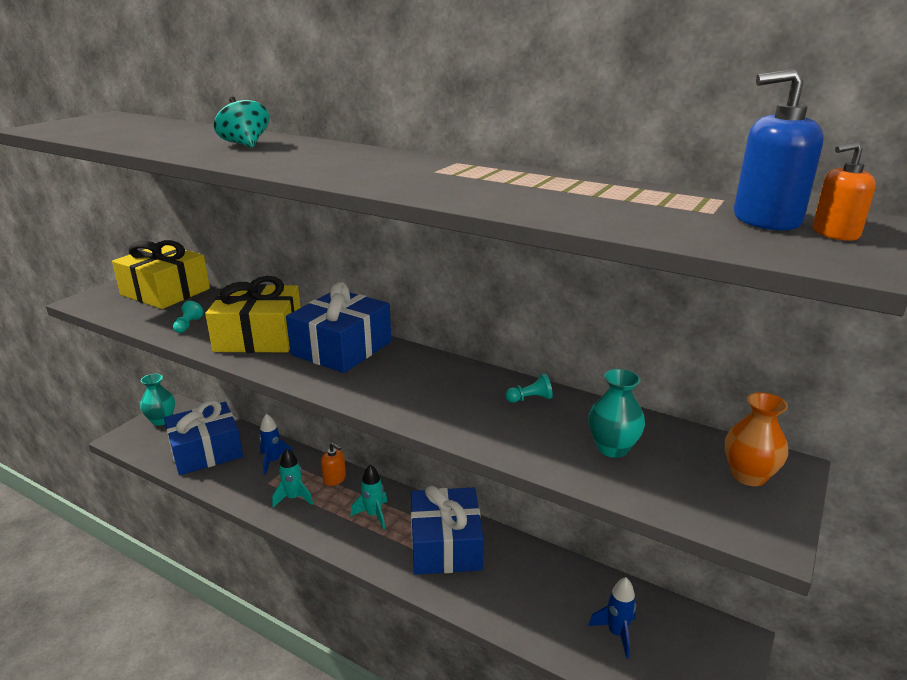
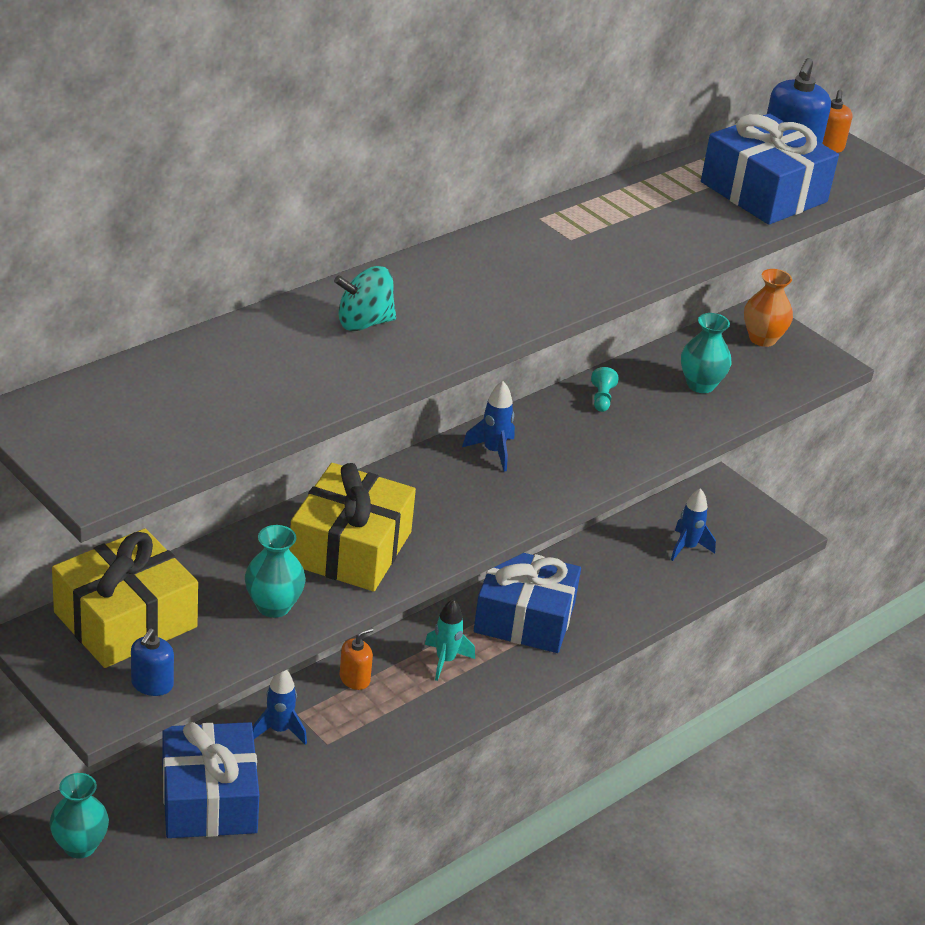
camera: 75 degrees left, 10 degrees up
turquoise pawn [173,301,203,333] -> turquoise vase [245,525,306,618]
turquoise rocket [272,448,313,507] -> none
blue gift [286,282,391,373] -> blue gift moved to [701,113,839,225]
none -> blue soap dispenser [131,628,174,696]
none -> blue rocket [462,381,515,472]

